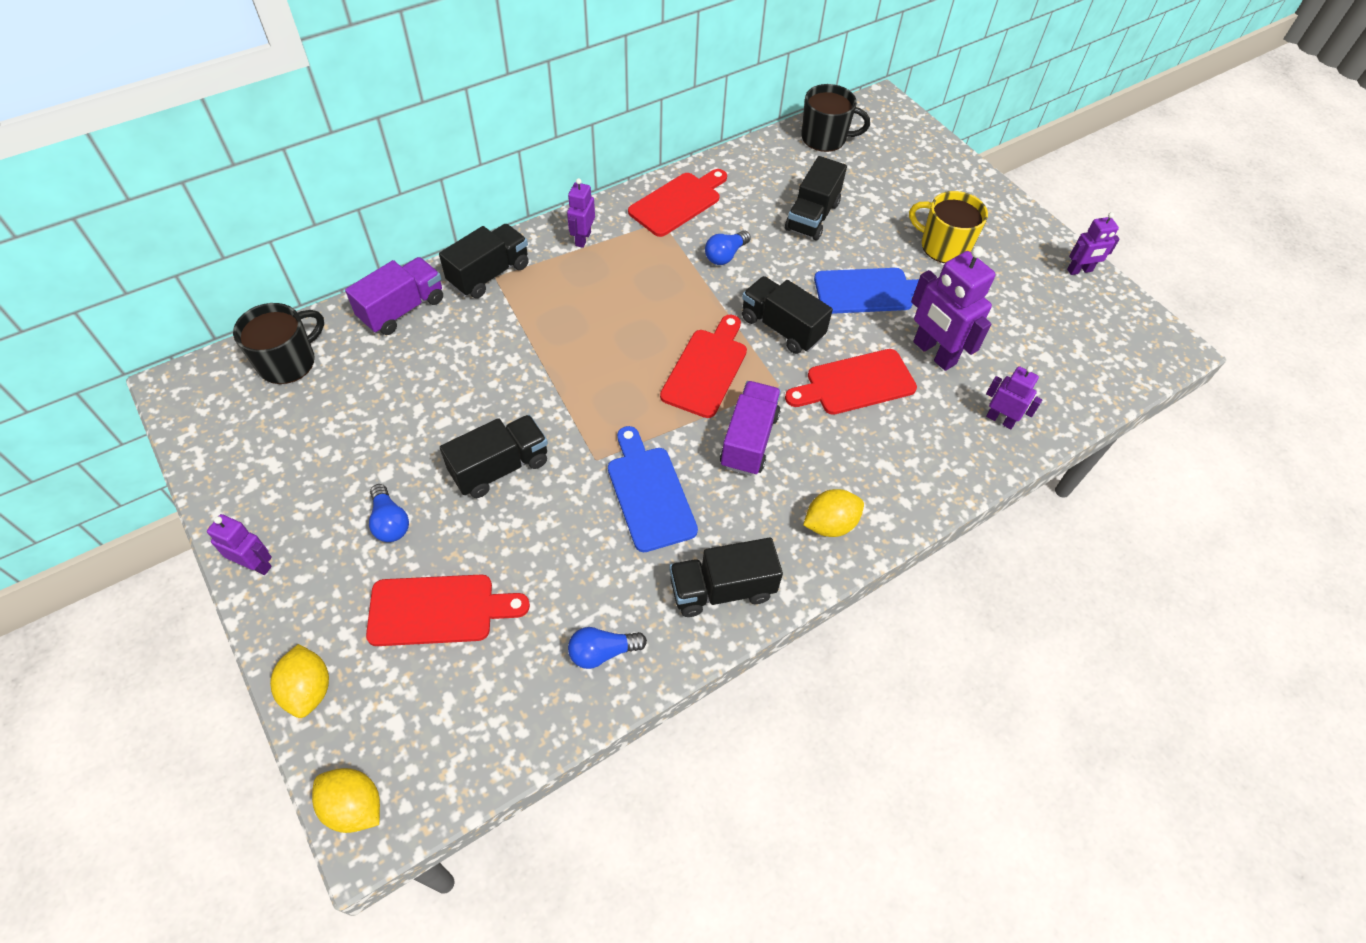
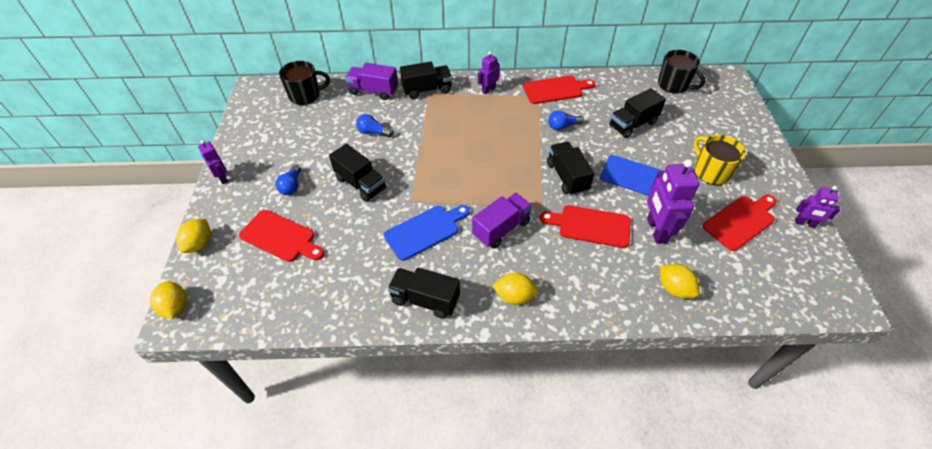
camera: 35 degrees right, 5 degrees down
purple truck [345,257,443,335] -> purple truck turned 150 degrees counterclockwise [345,63,398,100]
black truck [440,415,548,498] -> black truck turned 45 degrees clockwise [329,144,386,202]
blue light bulb [568,627,647,669] -> blue light bulb moved to [356,114,393,137]
blue cutting board [608,426,698,552] -> blue cutting board turned 45 degrees clockwise [384,205,470,261]
red cutting board [660,315,747,418] -> red cutting board moved to [703,195,777,251]
purple robot [986,366,1042,429] -> yellow lemon [660,264,700,299]

